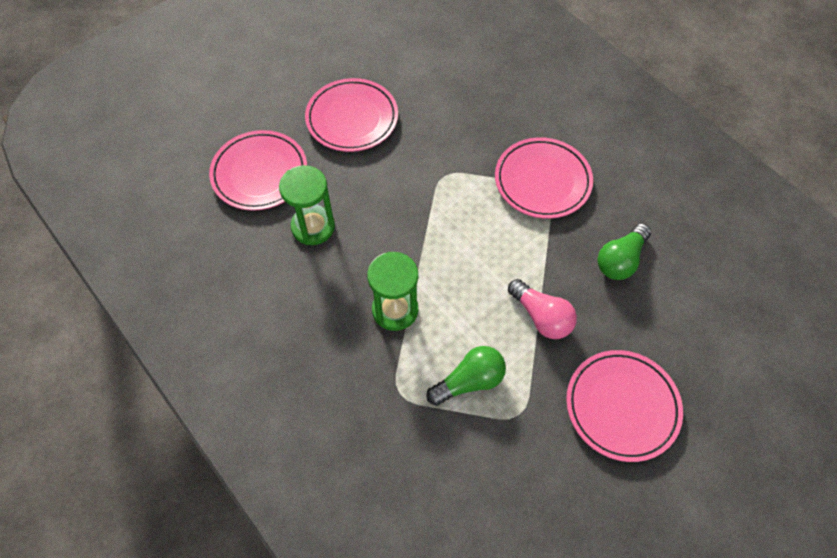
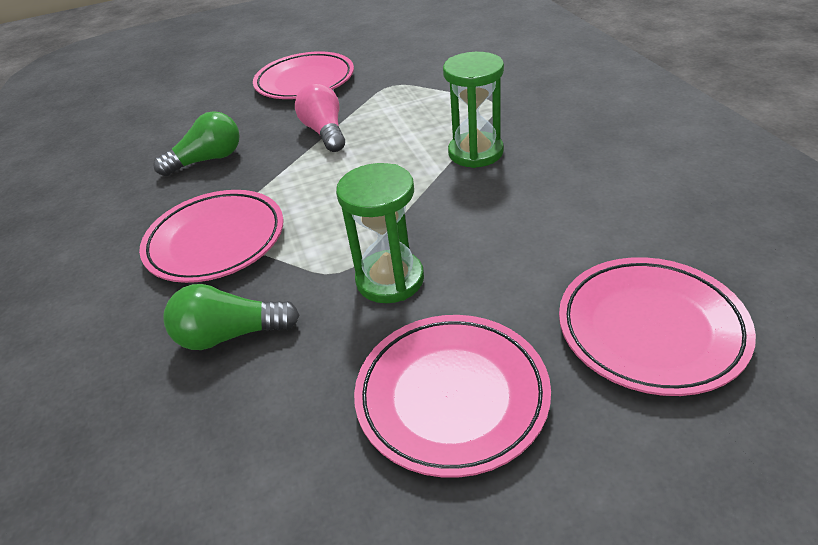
camera: 155 degrees left, 20 degrees down
green hourglass [279,165,335,245] -> green hourglass moved to [336,163,424,303]
green light bulb [426,346,506,406] -> green light bulb moved to [163,284,299,350]

